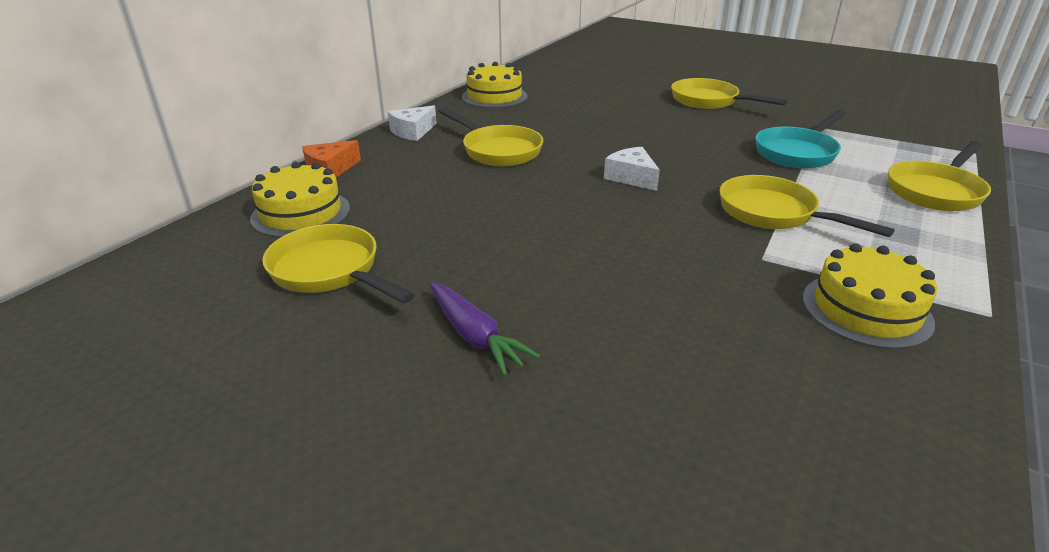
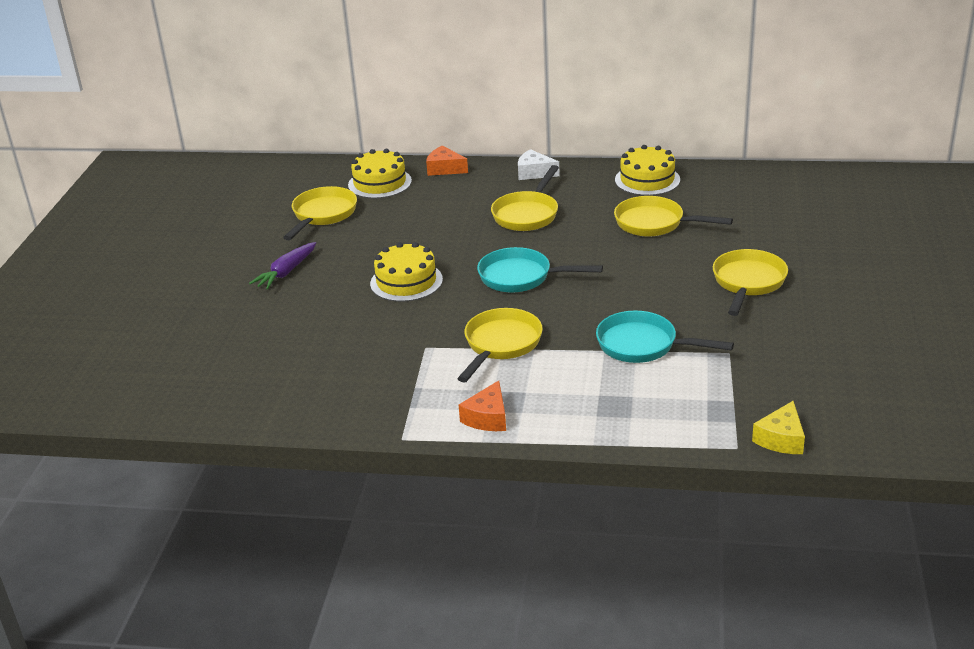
camera: 70 degrees right, 0 degrees up
white cheese [604,147,660,191] -> turquoise pan [477,247,603,293]
yellow cake [803,243,937,349] -> yellow cake moved to [370,242,443,302]
yellow pan [888,141,991,211] -> yellow pan moved to [614,196,733,237]
none -> orange cheese [459,381,506,431]
none -> yellow cheese [752,401,805,454]

